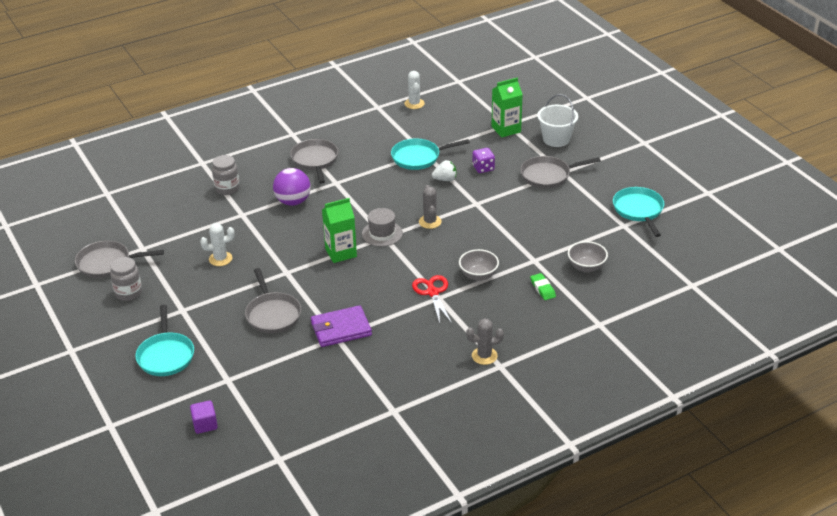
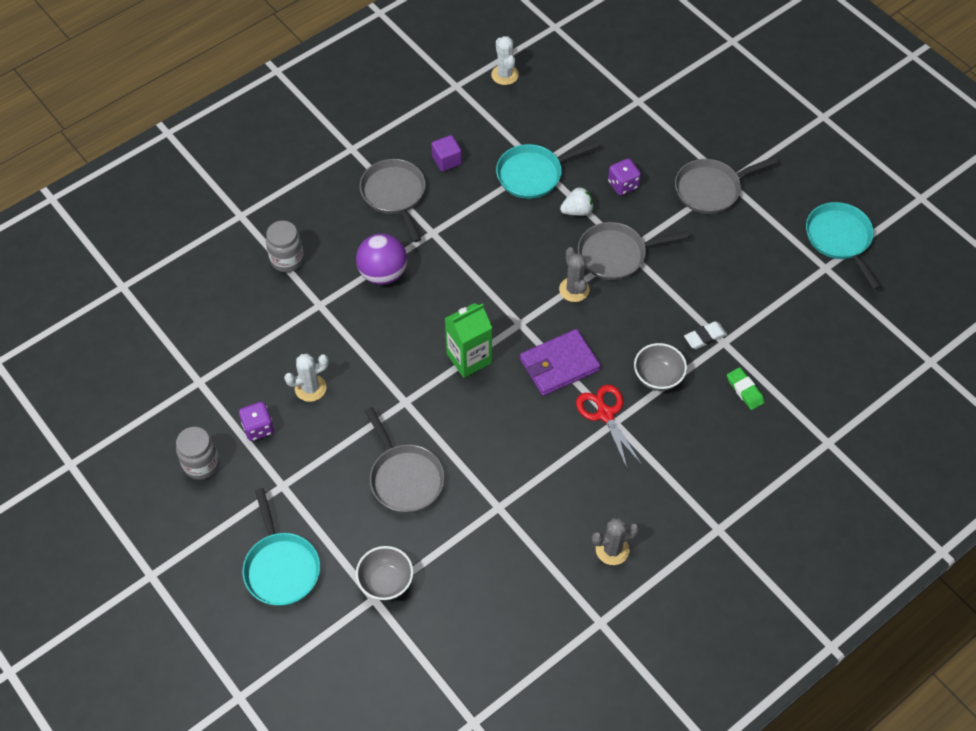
camera: 10 degrees left, 20 degrees up
grey pan [75,241,164,278] -> grey pan moved to [578,222,689,280]
purple cube [190,400,218,434] -> purple cube moved to [431,135,462,172]
purple wallet [311,305,372,347] -> purple wallet moved to [520,329,601,396]
grey hat [362,208,403,247] -> none
grey cactus [466,318,504,365] -> grey cactus moved to [592,518,639,565]
green carton [492,77,523,137] -> none
white bucket [537,94,578,147] -> none
grey bowl [568,241,608,273] -> grey bowl moved to [356,546,413,601]
none -> purple dice [239,402,274,441]
none -> white eraser [684,321,727,349]

